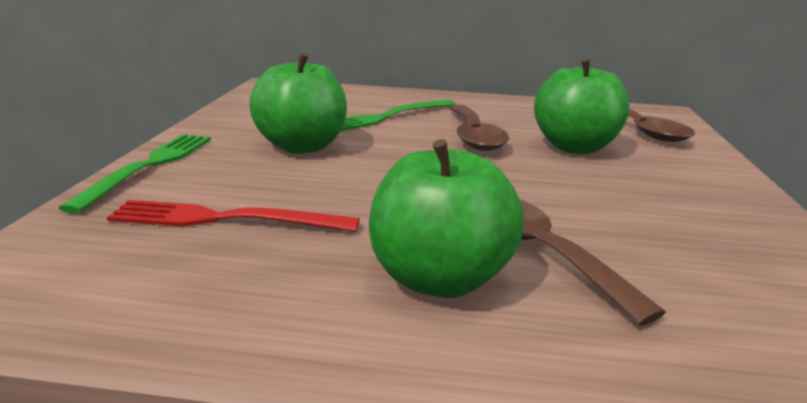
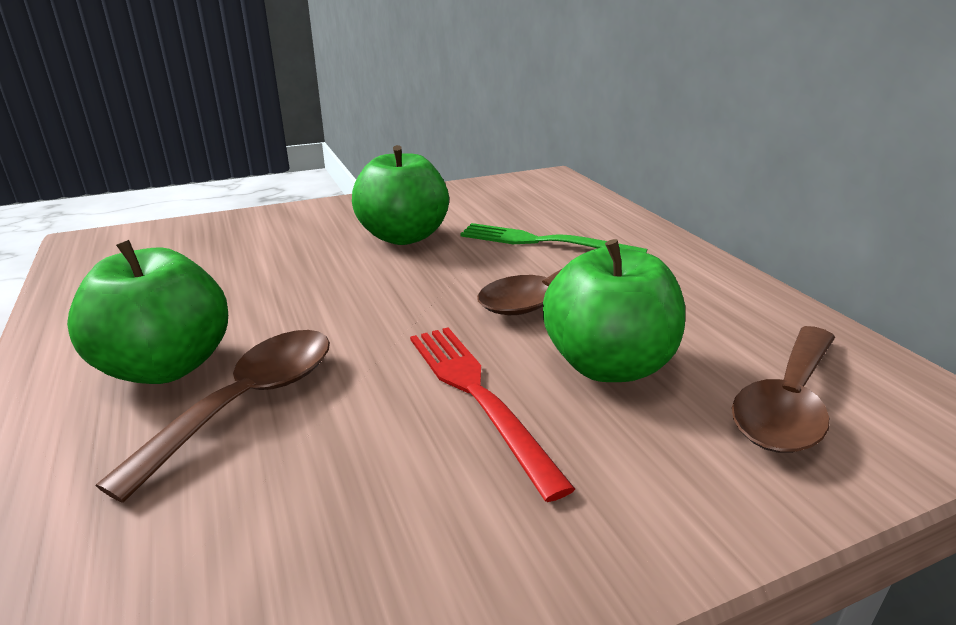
camera: 60 degrees right, 5 degrees up
green fork [58,134,211,214] -> none
red fork [107,200,360,232] -> red fork moved to [410,327,575,502]

